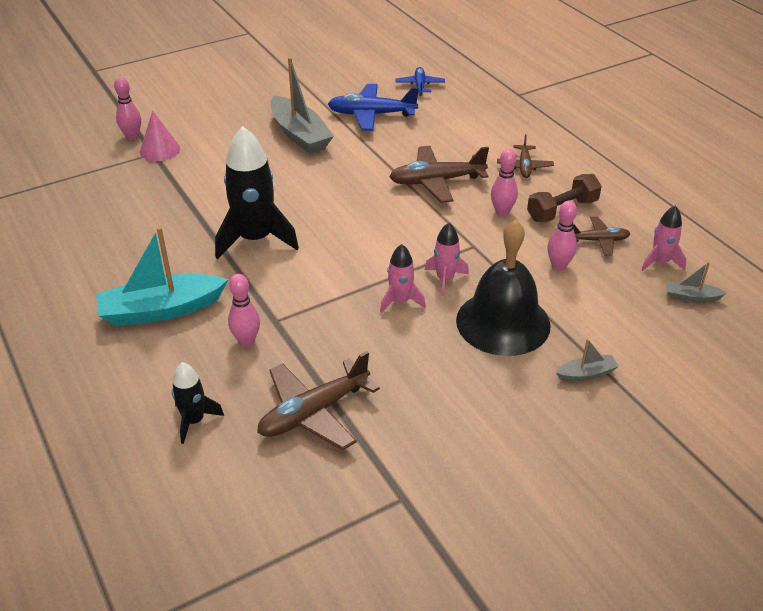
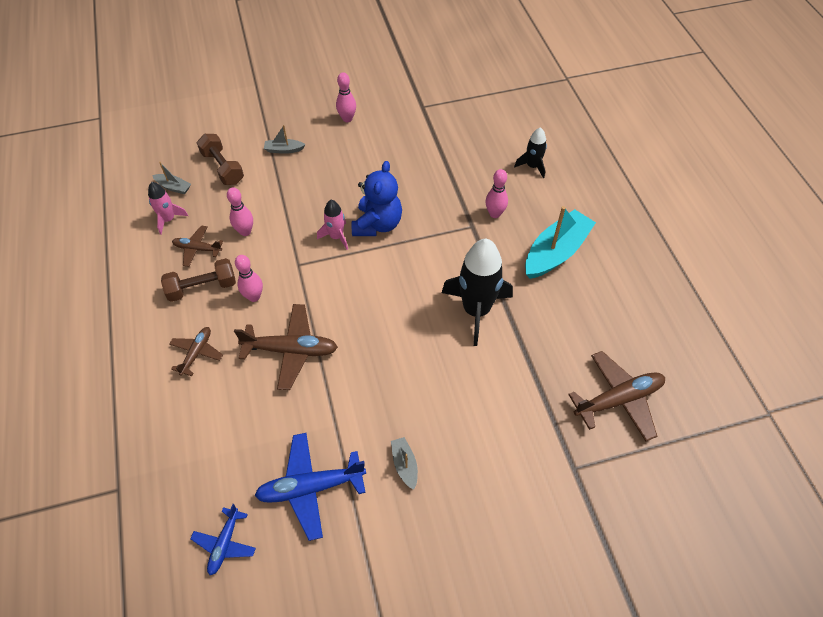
camera: 165 degrees left, 15 degrees up
turquoise boat [96,227,228,326] -> turquoise boat turned 45 degrees counterclockwise [525,206,596,279]
pink bowling pin [114,77,141,140] -> pink bowling pin moved to [336,73,356,122]
pink cone [140,110,180,161] -> none
brown plane [257,351,380,450] -> brown plane moved to [568,351,665,441]
grey boat [271,57,334,154] -> grey boat [391,437,418,490], size x0.47
blue plane [328,84,419,131] -> blue plane turned 150 degrees clockwise [254,433,366,541]
pink rocket [380,244,426,313] -> blue teddy bear [352,161,402,236]
black bell [456,220,551,356] -> none
none -> brown dumbbell [197,134,244,185]

